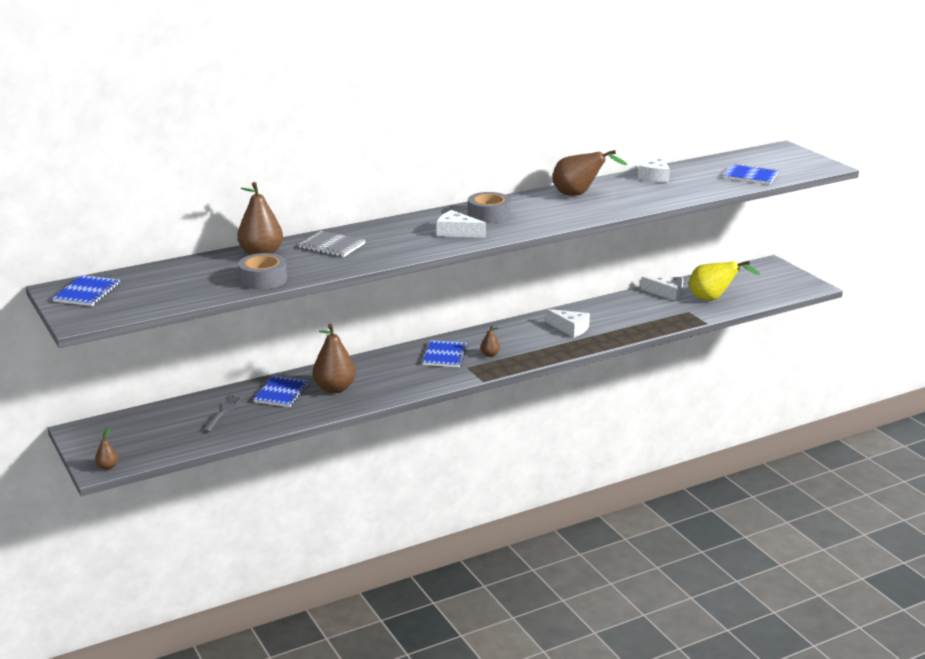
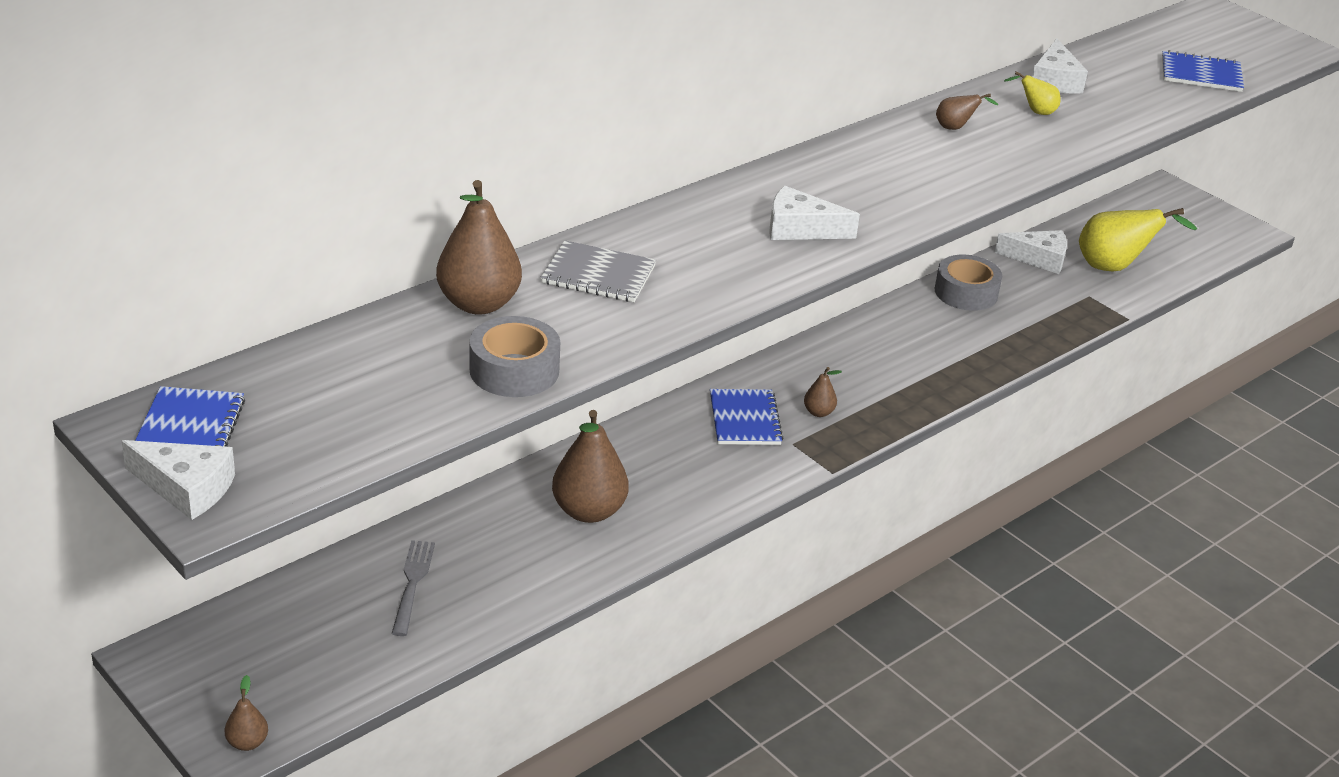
camera: 15 degrees left, 10 degrees up
blue notebook [253,375,309,407] -> none
grey tape [468,192,511,223] -> grey tape moved to [935,255,1002,311]
white cheese [546,309,590,338] -> white cheese moved to [122,440,235,520]
brown pear [553,150,627,196] -> brown pear [936,94,999,130], size x0.47
none -> yellow pear [1004,71,1060,115]

